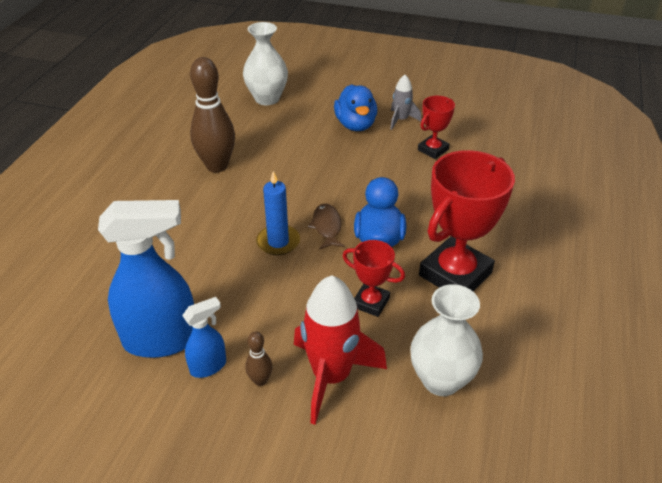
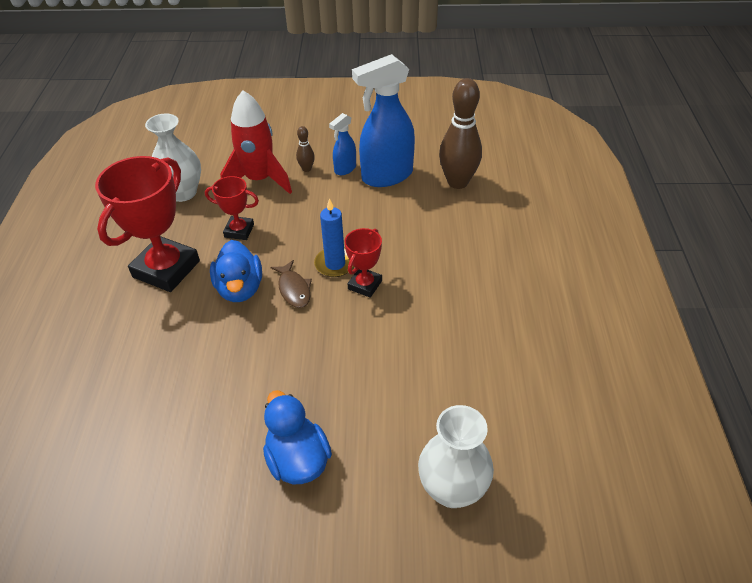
camera: 165 degrees right, 5 degrees up
brown bowling pin [190,57,235,173] -> brown bowling pin moved to [439,78,482,189]
grey rocket [390,75,421,130] -> none
red trophy [418,96,455,159] -> red trophy moved to [345,228,382,298]

